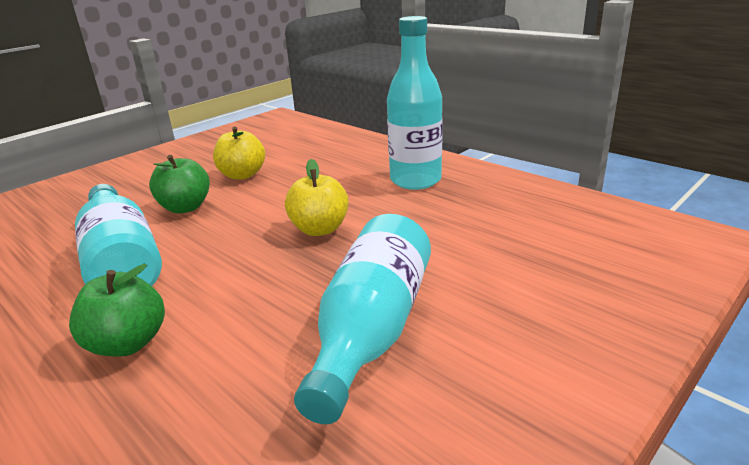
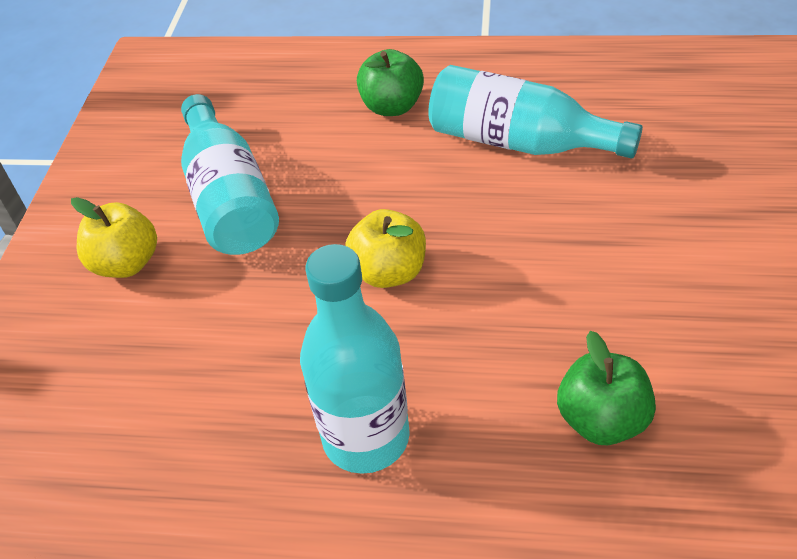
camera: 145 degrees right, 20 degrees up
green apple [149,155,210,213] -> green apple moved to [557,331,656,445]
yellow apple [213,126,265,180] -> yellow apple moved to [71,197,157,278]

